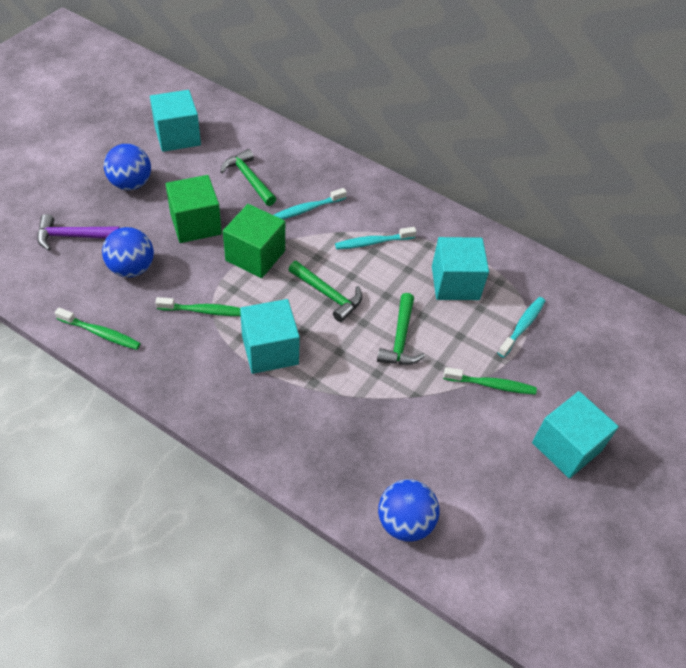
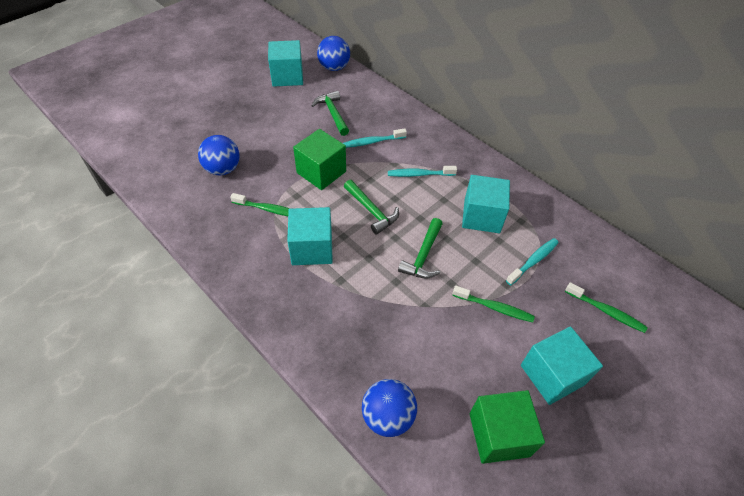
camera: 15 degrees right, 0 degrees up
purple hammer [37,214,120,250] -> none
green toothbrush [55,308,141,350] -> green toothbrush moved to [565,282,647,333]
blue ball [104,144,151,190] -> blue ball moved to [317,36,350,71]
green cube [165,175,222,243] -> green cube moved to [469,390,545,464]

